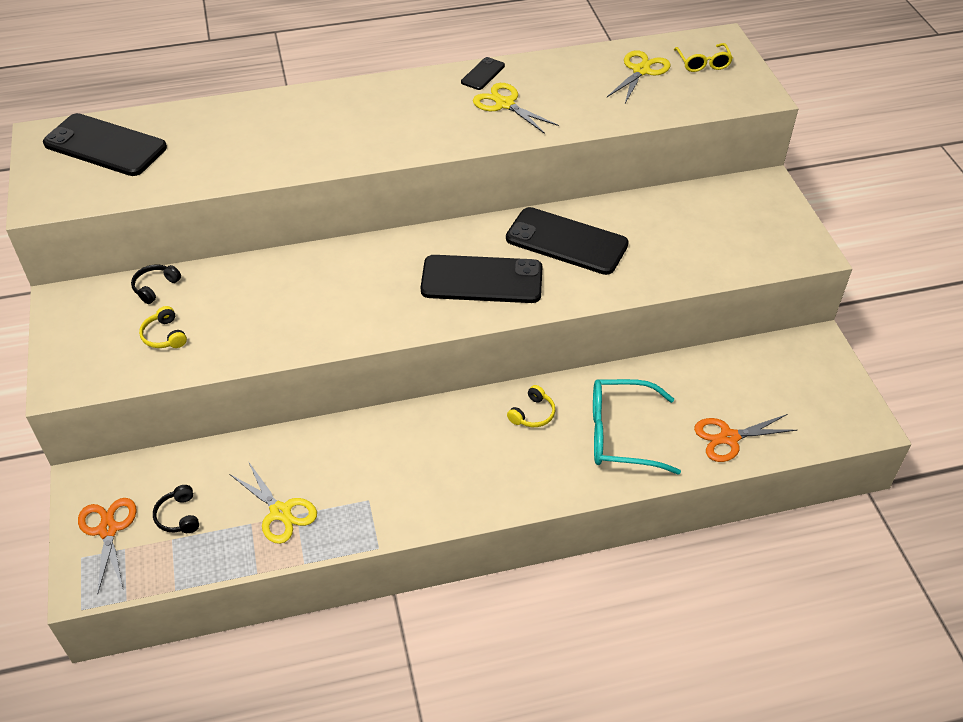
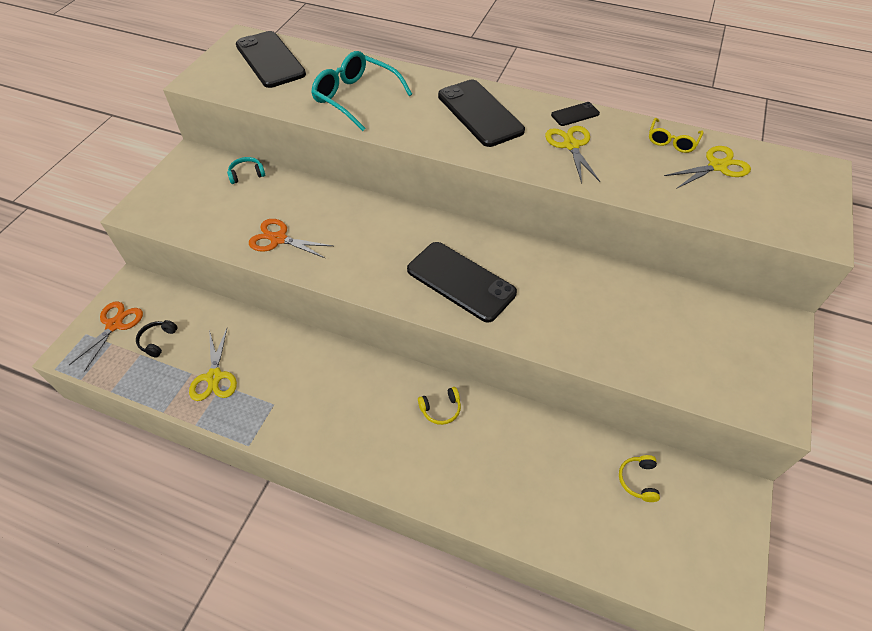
camera: 35 degrees right, 5 degrees up
black headphones [131,264,181,304] -> turquoise headphones [227,157,265,184]
yellow headphones [139,306,187,348] -> yellow headphones moved to [619,455,660,502]
black phone [506,207,629,275] -> black phone moved to [438,80,525,147]
turquoise glasses [593,379,681,475] -> turquoise glasses moved to [311,51,412,131]
yellow glasses [674,43,733,72] -> yellow glasses moved to [649,118,703,153]
orange scissors [694,414,797,462] -> orange scissors moved to [249,219,333,259]

